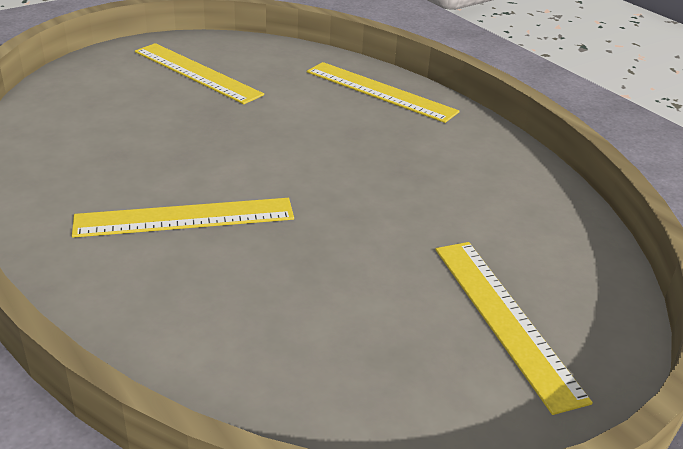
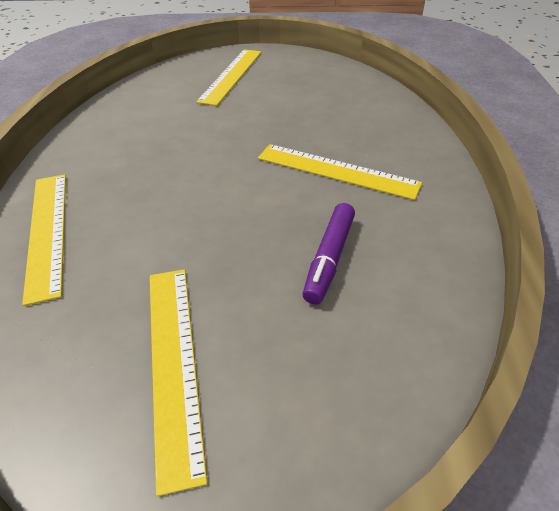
camera: 140 degrees left, 10 degrees up
none -> purple marker [302,203,355,304]

